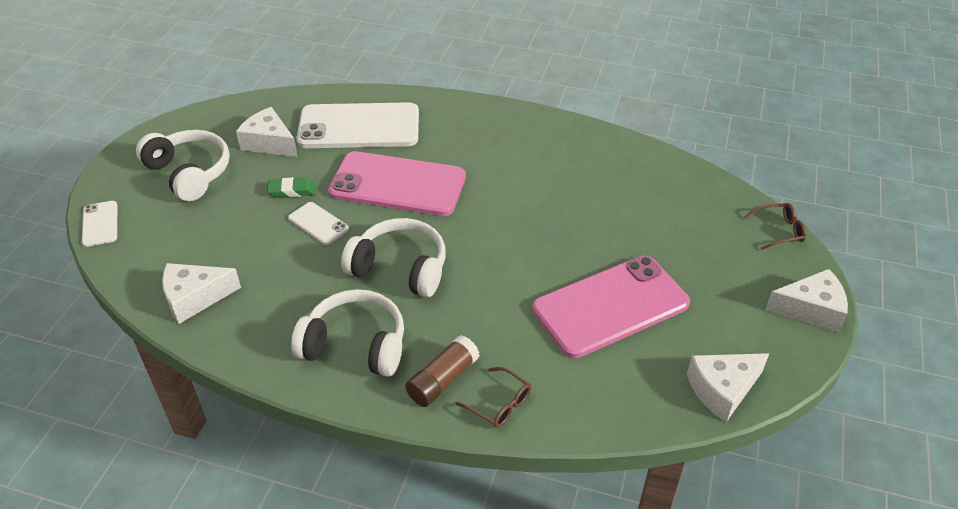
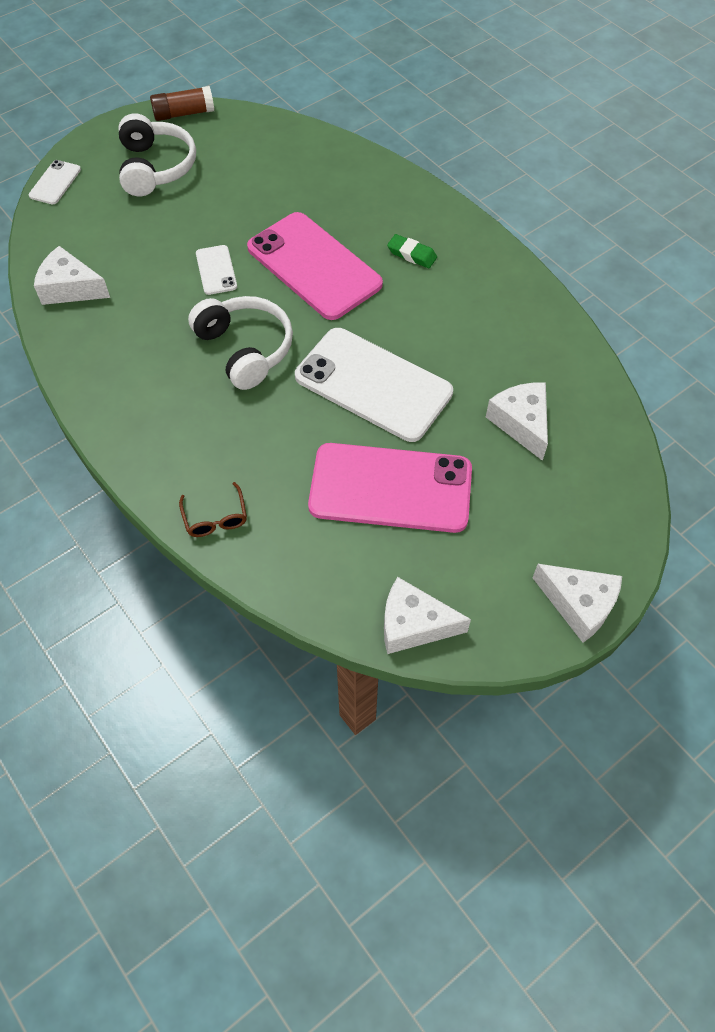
camera: 35 degrees right, 15 degrees up
white cheese [236,107,298,157] -> white cheese moved to [486,382,548,461]
green eraser [267,178,316,197] -> green eraser moved to [387,234,437,268]
white headphones [291,289,404,377] -> none
white phone [296,102,419,148] -> white phone moved to [295,328,453,442]
brown glue stick [405,335,479,407] -> brown glue stick moved to [150,86,214,121]
brown glasses [744,203,806,250] -> none

